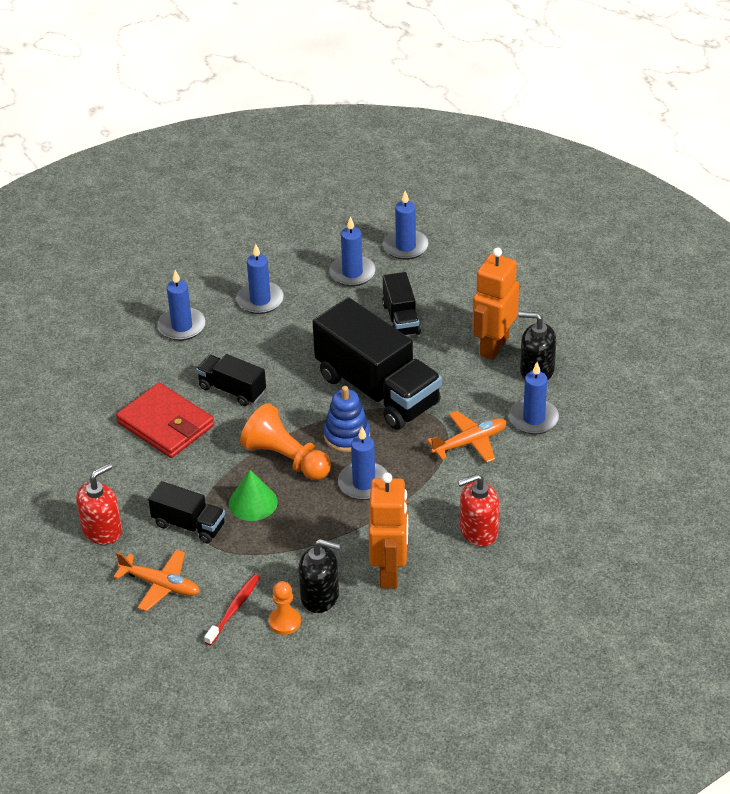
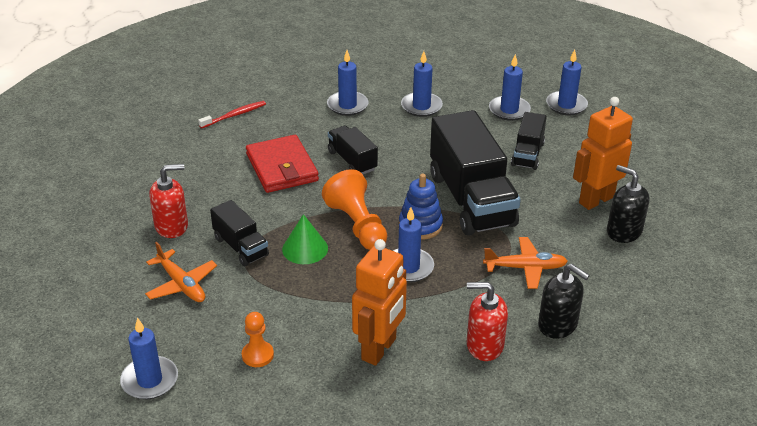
camera: 25 degrees right, 5 degrees down
red toothbrush [204,574,260,645] -> red toothbrush moved to [198,101,266,128]
black soap dispenser [298,539,341,613] -> black soap dispenser moved to [538,264,590,339]
blue candle [509,362,560,434] -> blue candle moved to [120,317,178,400]

